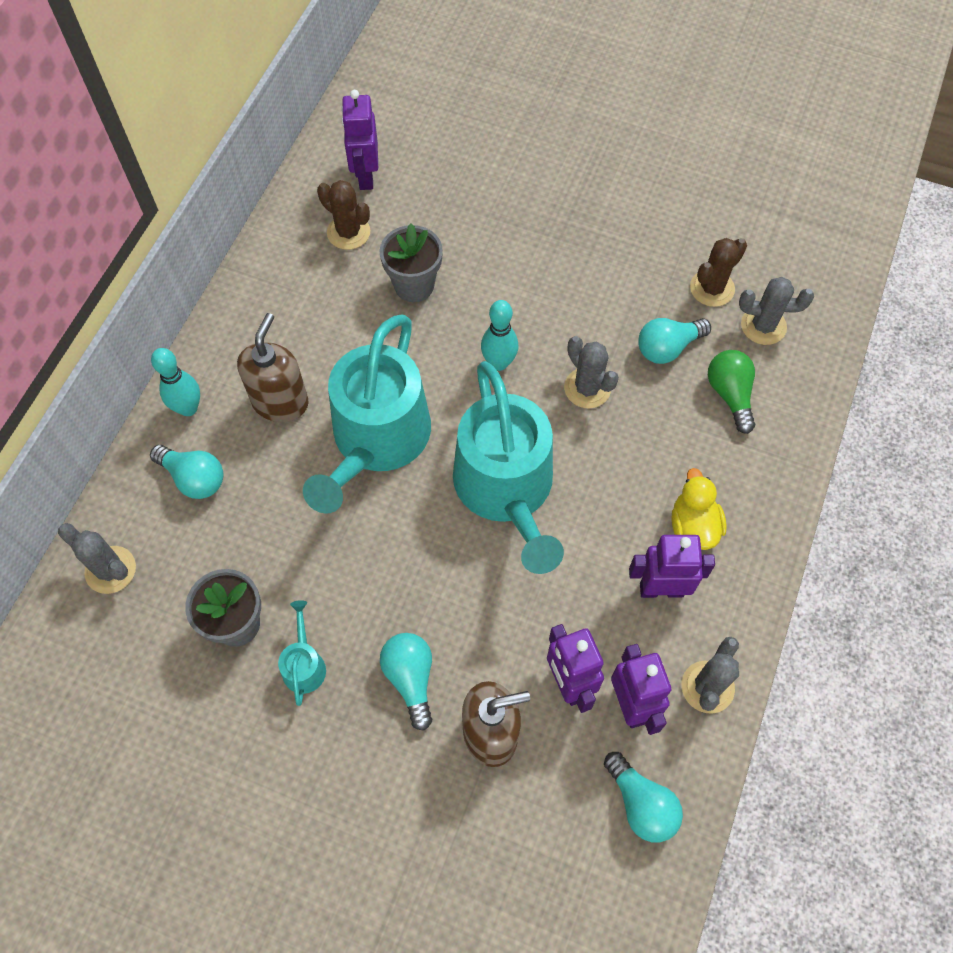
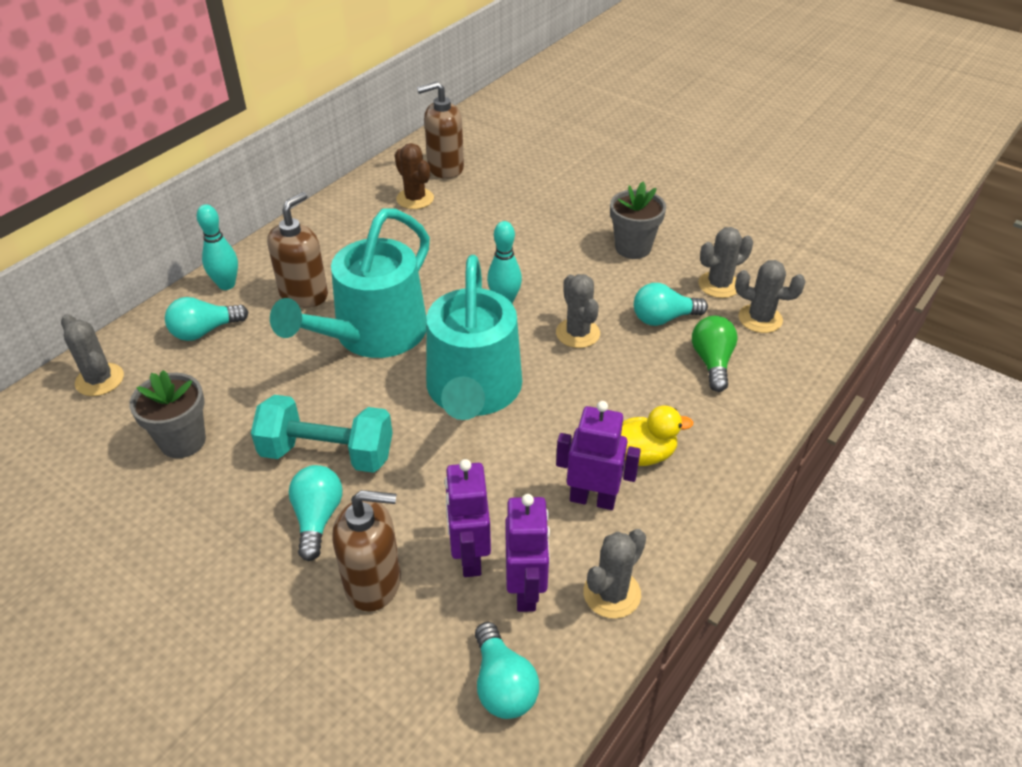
camera: 15 degrees right, 20 degrees down
turquoise light bulb [150,445,223,499] -> turquoise light bulb turned 105 degrees clockwise [165,297,248,341]
turquoise watering can [278,600,326,706] -> none
purple robot [341,90,378,190] -> brown soap dispenser [417,82,464,179]
grey flower pot [379,223,443,302] -> grey flower pot moved to [610,182,666,259]
yellow duck [671,468,727,550] -> yellow duck turned 75 degrees clockwise [621,406,693,466]
brown cactus [690,238,747,307] -> grey cactus [698,227,753,298]
none -> turquoise dumbbell [251,395,393,473]

